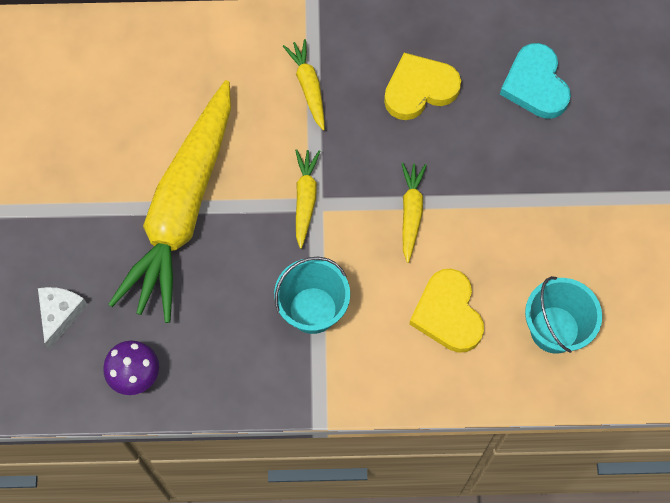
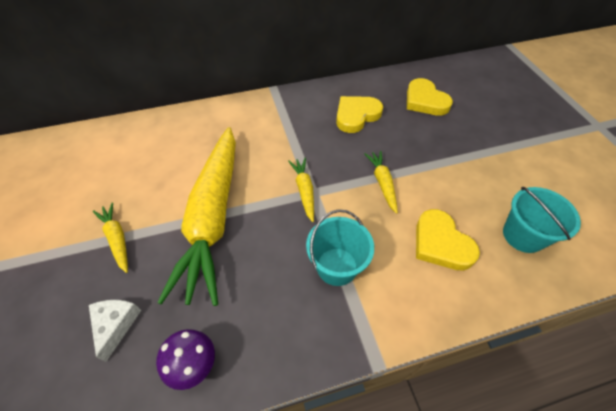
camera: 15 degrees left, 15 degrees down
yellow carrot [283,39,325,130] -> yellow carrot moved to [93,202,128,273]
turquoise heart [500,43,571,119] -> yellow heart [407,78,453,116]

